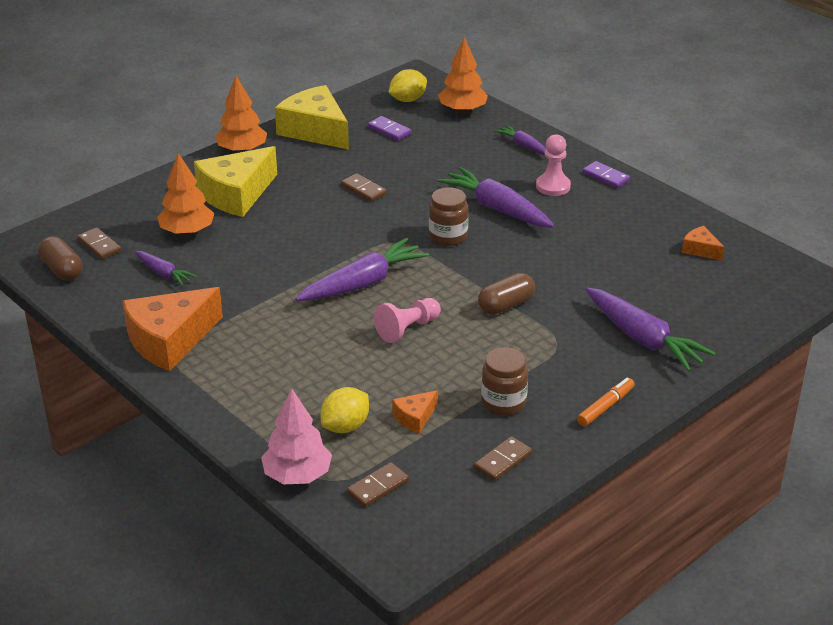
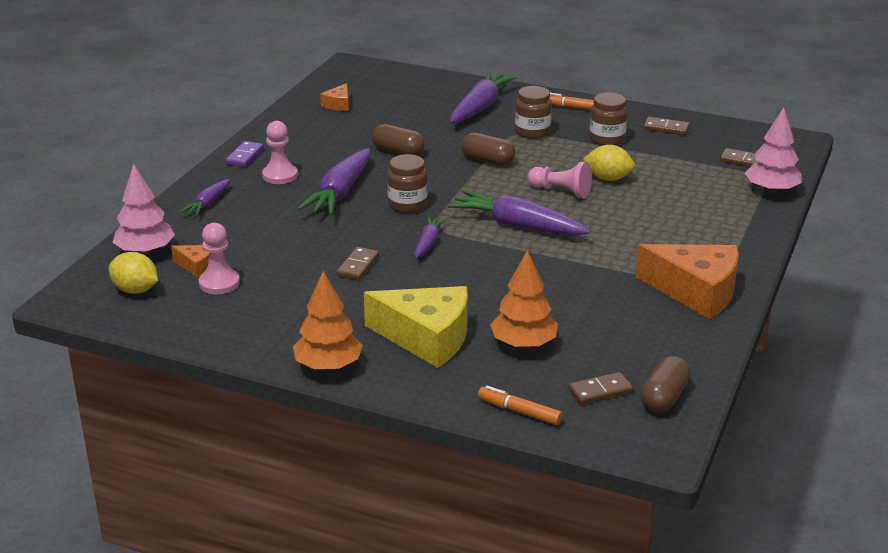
camera: 115 degrees left, 5 degrees down
brown domino [77,228,122,259] -> brown domino turned 45 degrees clockwise [568,372,633,405]
purple carrot [135,251,197,286] -> purple carrot moved to [415,216,447,258]
yellow cheese [275,85,349,150] -> none
yellow lemon [320,387,369,433] -> yellow lemon moved to [583,145,635,181]
purple domino [368,116,412,141] -> pink pawn [199,223,240,294]
orange cheese [392,390,438,434] -> orange cheese moved to [171,245,209,278]
orange tree [438,37,488,113] -> pink tree [112,164,175,255]
none -> brown capsule [372,124,425,155]
none -> orange marker [478,385,562,425]
none -> brown jar [515,86,552,139]

